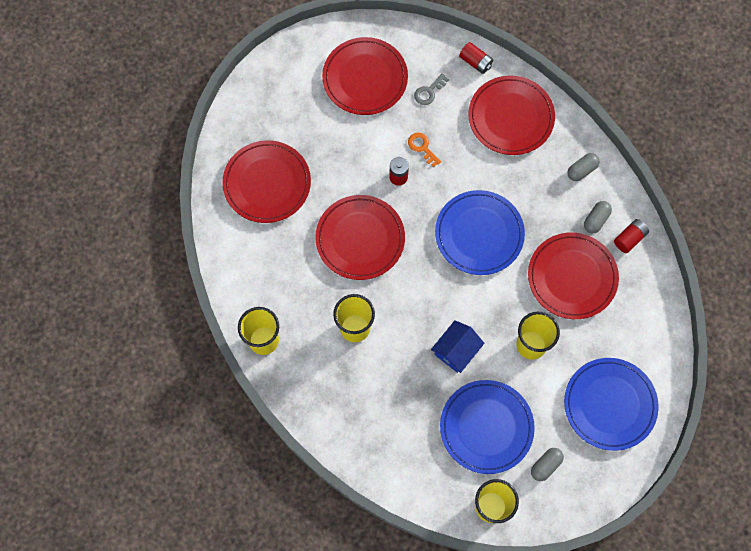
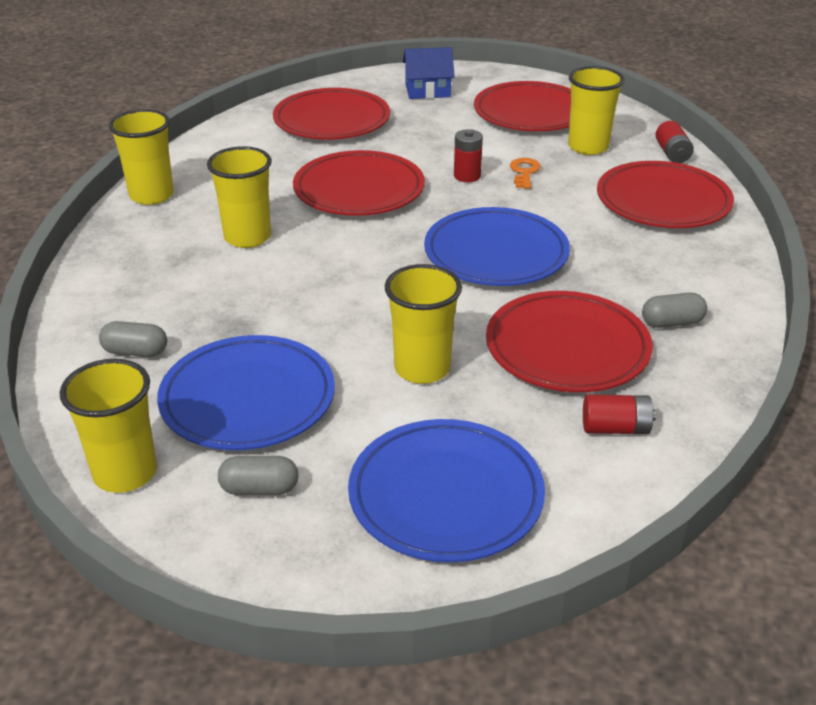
camera: 45 degrees right, 35 degrees down
grey key [414,73,449,105] -> yellow cup [568,66,624,155]
blue house [431,320,485,373] -> blue house moved to [403,47,455,99]
grey capsule [567,153,599,181] -> grey capsule moved to [99,321,167,357]
red battery [614,219,649,253] -> red battery moved to [583,394,656,434]

